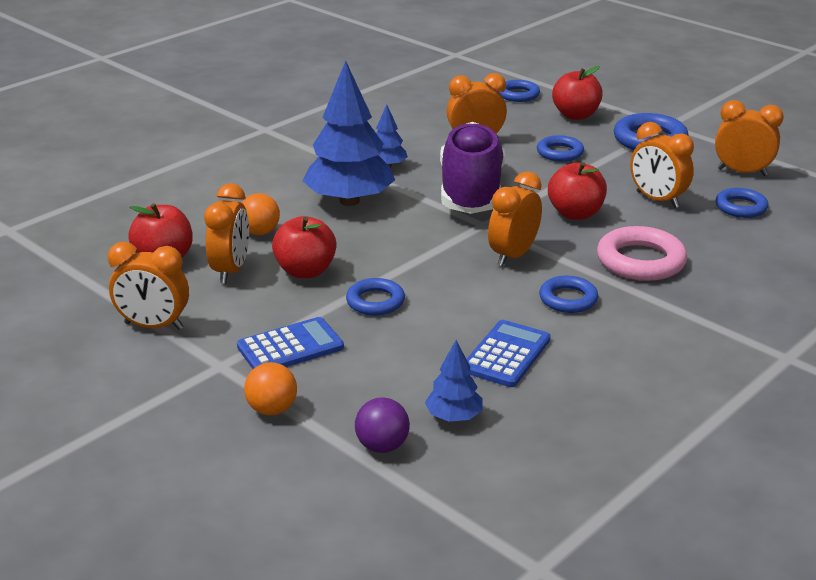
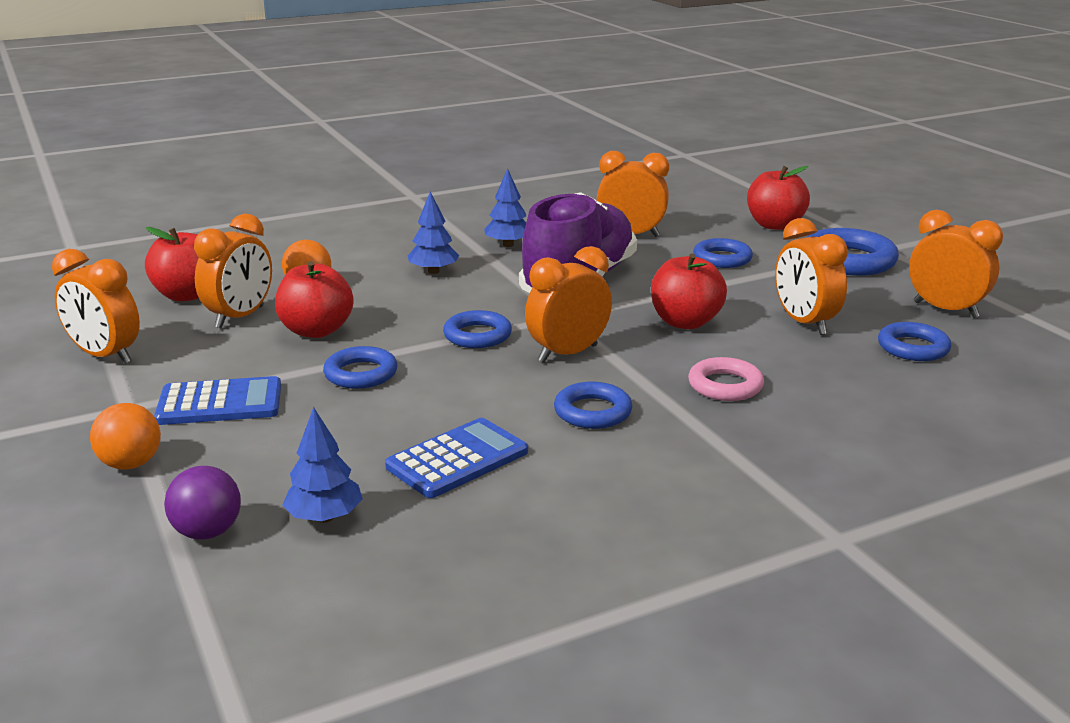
camera: 20 degrees right, 5 degrees down
blue tree [303,60,395,206] -> blue tree [408,192,459,274], size x0.48
blue ring [499,80,540,102] -> blue ring moved to [443,310,512,348]
pink ring [597,226,687,281] -> pink ring [688,357,764,401], size x0.63

